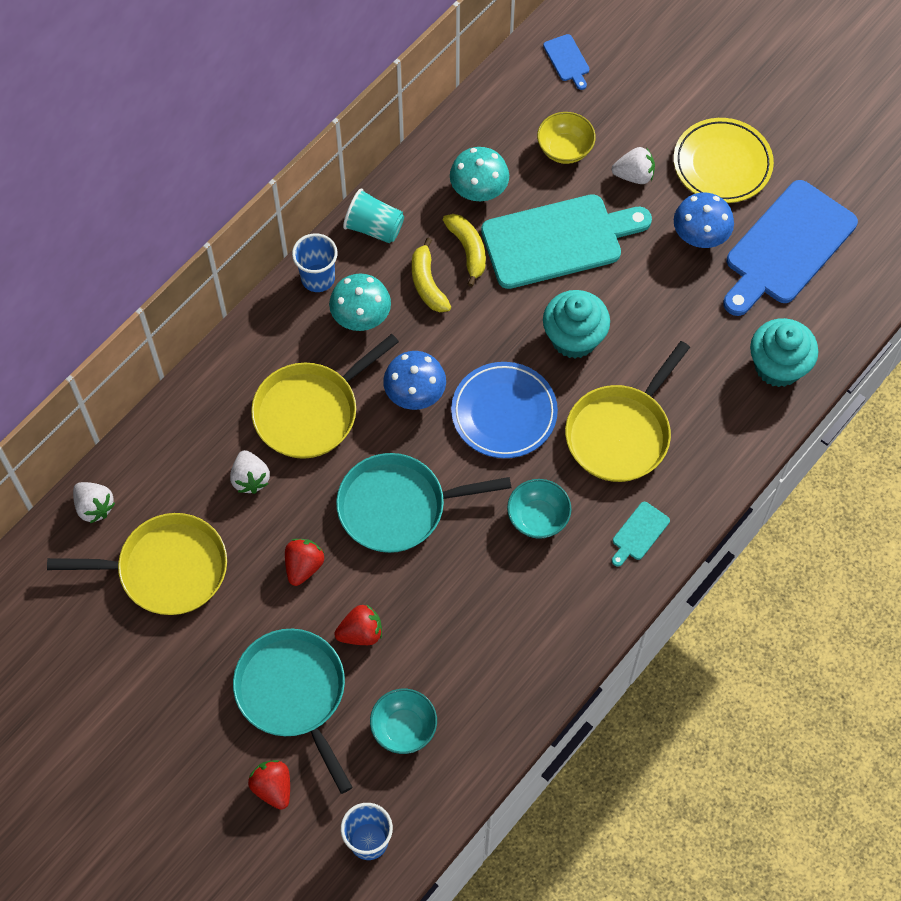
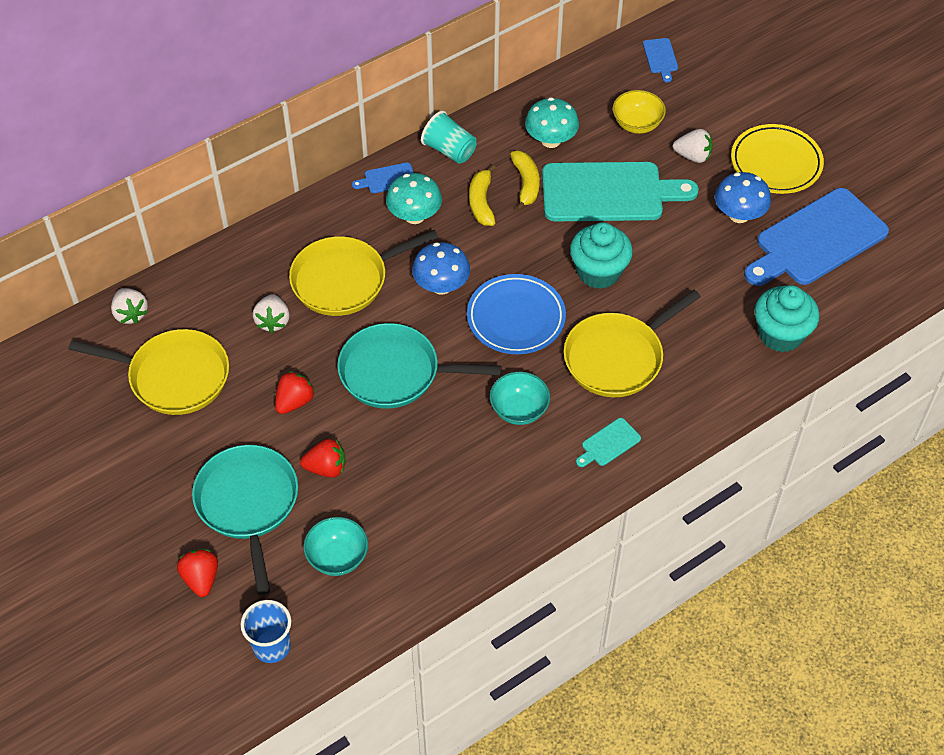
camera: 15 degrees right, 10 degrees down
blue cup [292,233,338,292] -> blue cutting board [352,162,414,193]

